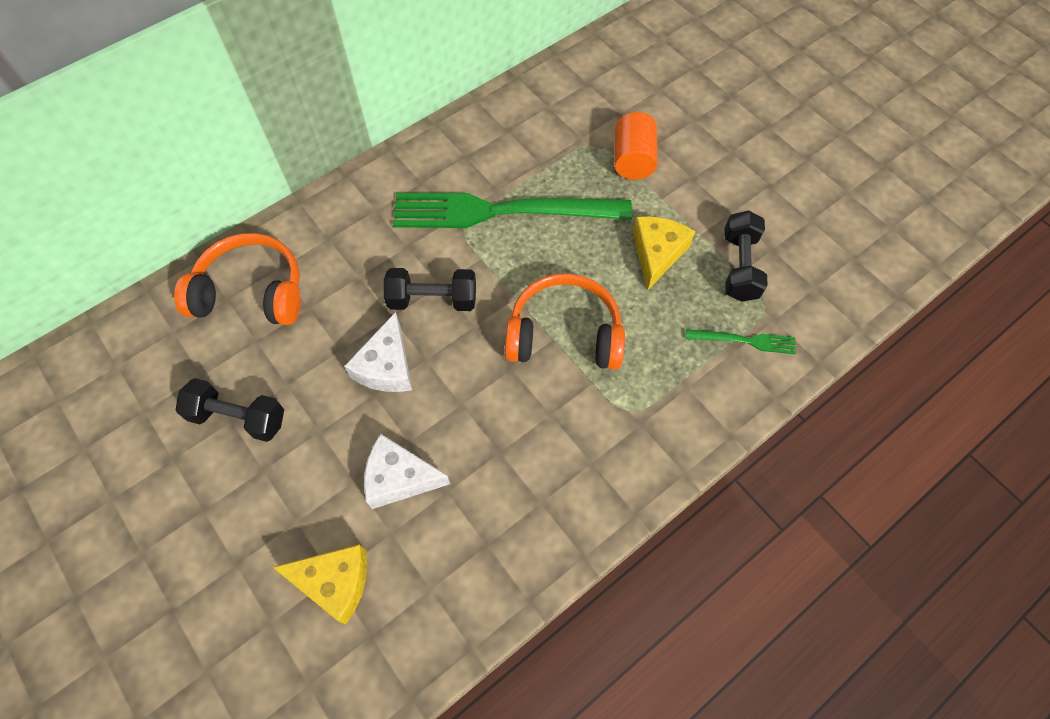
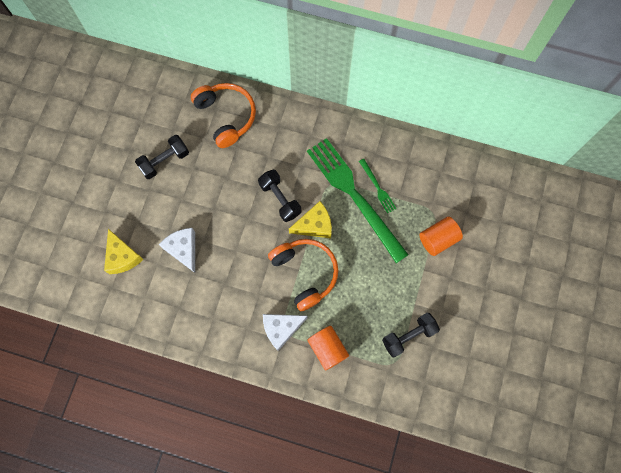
camera: 55 degrees right, 10 degrees up
black dumbbell [176,378,284,442] -> black dumbbell turned 75 degrees clockwise [135,135,189,179]
white cheese [344,312,412,392] -> white cheese moved to [263,314,308,351]
yellow cheese [633,216,695,291] -> yellow cheese moved to [289,201,332,238]
green fork [686,329,796,354] -> green fork moved to [359,159,397,214]
none -> orange cylinder [308,326,349,371]

